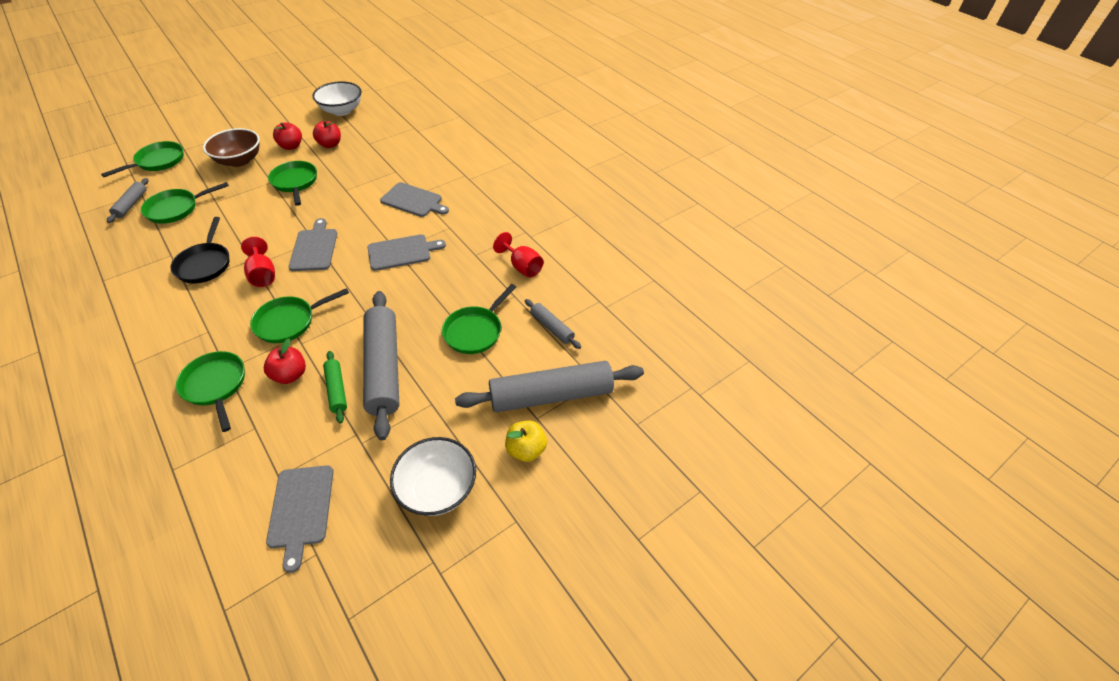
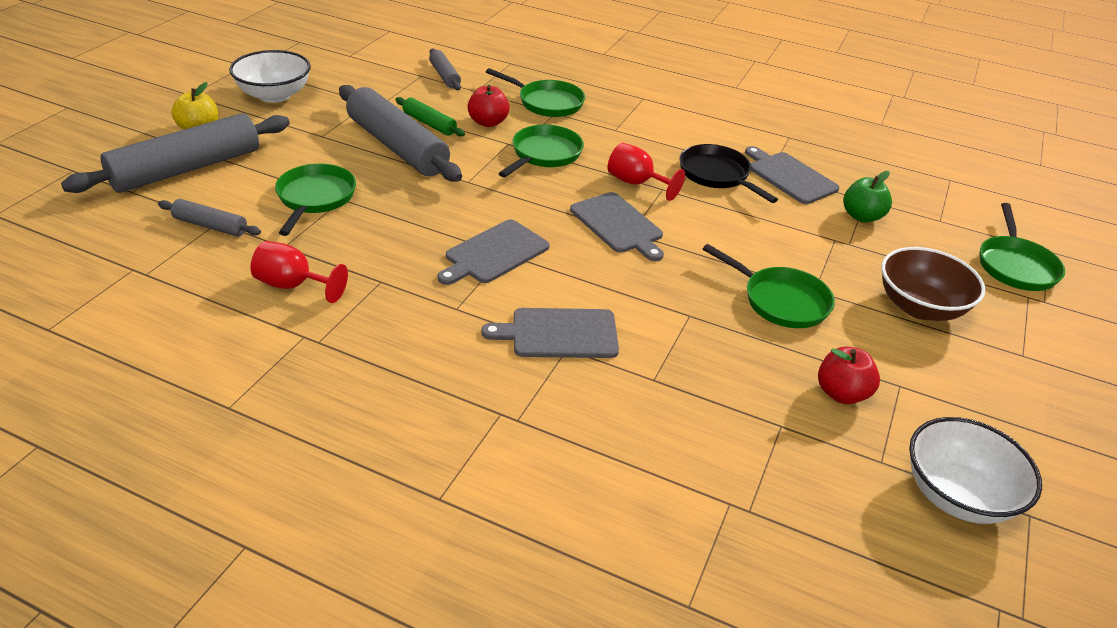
camera: 150 degrees right, 10 degrees down
grey rolling pin [107,178,148,223] -> grey rolling pin moved to [429,48,461,90]
green pan [141,182,229,224] -> green apple [843,171,892,223]
grey cutting board [266,465,334,573] -> grey cutting board moved to [745,146,839,204]
red apple [273,122,302,150] -> none

